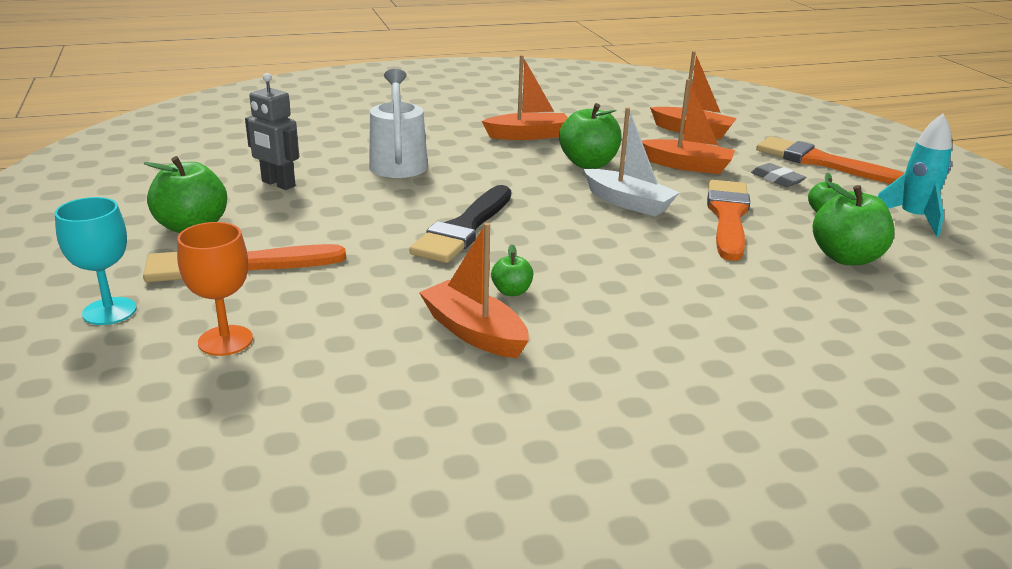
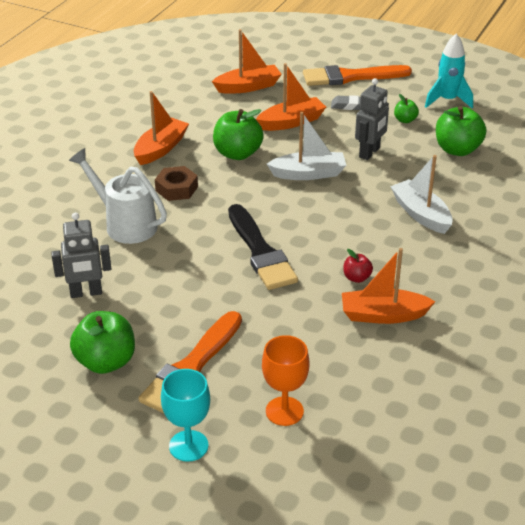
camera: 45 degrees left, 10 degrees up
green apple [491,244,533,296] -> red apple [344,249,373,283]
orange brush [707,180,750,261] -> grey robot [355,78,389,160]
none -> brown nut [155,166,198,201]
none -> white boat [390,155,453,234]

